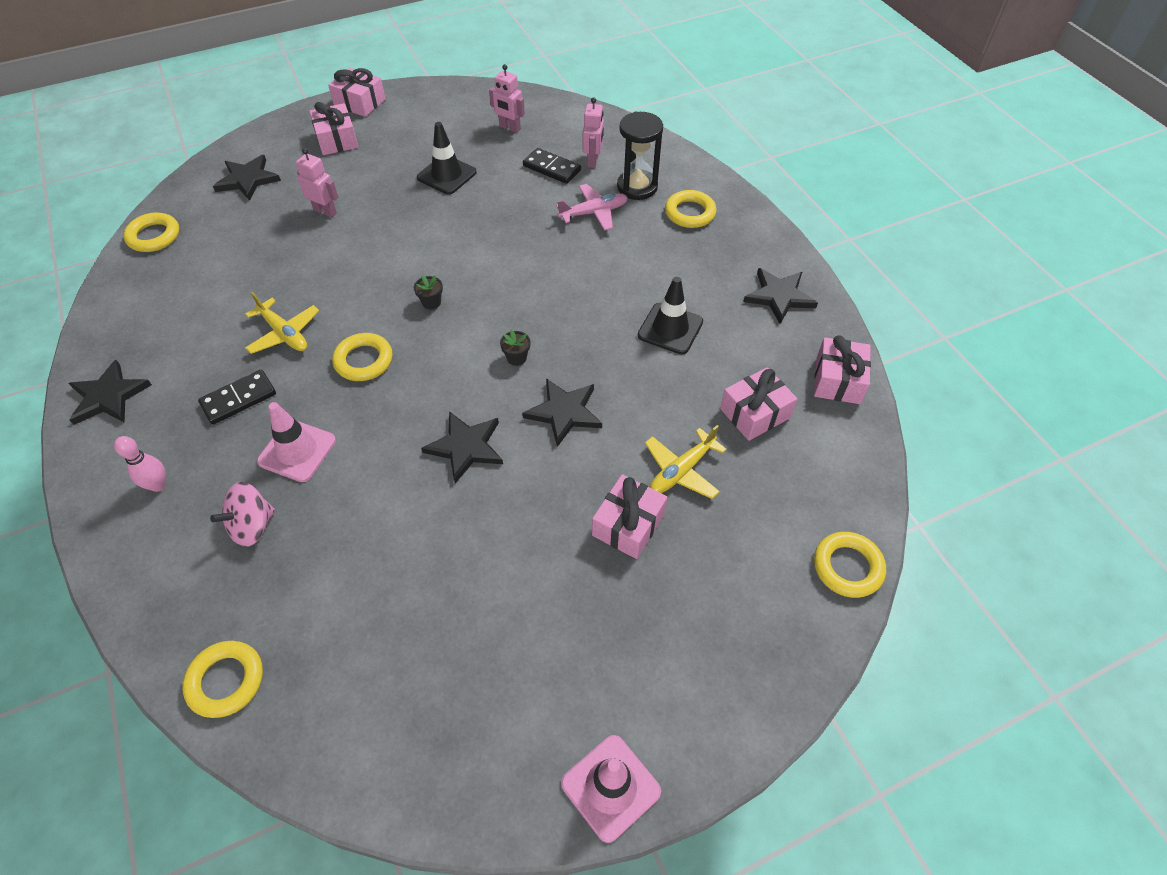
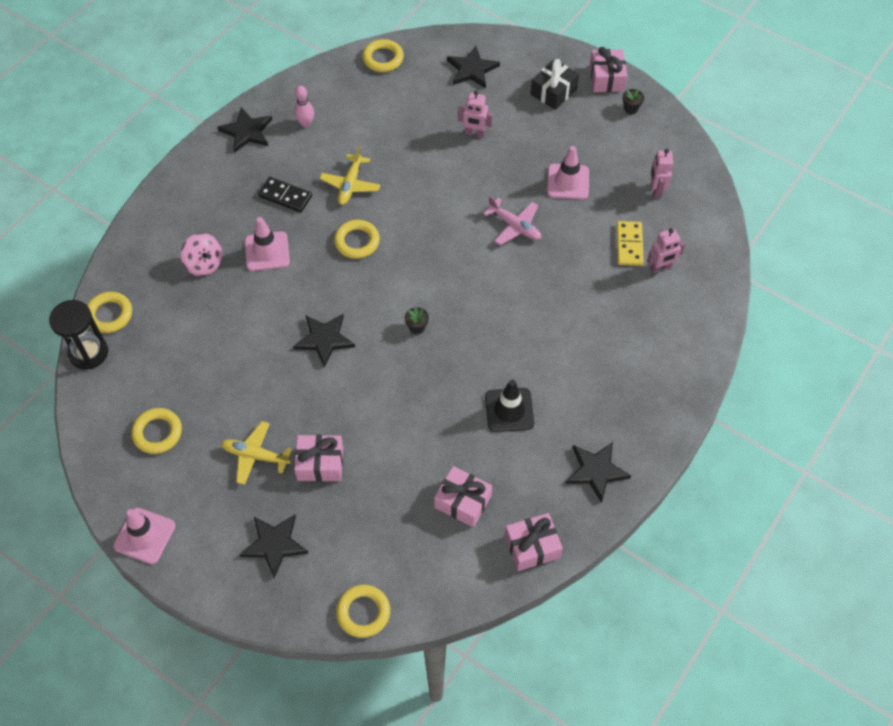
camera: 60 degrees right, 5 degrees up
pink bowling pin [114,436,166,492] -> pink bowling pin moved to [294,86,314,127]
pink spinning top [210,482,275,547] -> pink spinning top turned 150 degrees counterclockwise [181,233,222,276]
pink robot [296,148,338,218] -> pink robot turned 105 degrees clockwise [458,91,493,138]
pink gift [309,102,358,155] -> black gift [531,59,579,110]
black flower pot [414,275,443,310] -> black flower pot moved to [623,89,644,114]
black traffic cone [417,122,477,194] -> pink traffic cone [547,146,589,200]
black star [522,378,602,447] -> black star moved to [239,515,309,578]
black domino [523,148,581,184] -> yellow domino [617,221,644,266]
pink plane [556,184,628,231] -> pink plane moved to [483,196,541,245]
black hourglass [617,112,663,200] -> black hourglass moved to [49,300,108,370]
yellow plane [645,425,727,499] -> yellow plane moved to [221,421,292,485]
yellow ring [665,190,716,228] -> yellow ring moved to [131,408,182,454]

